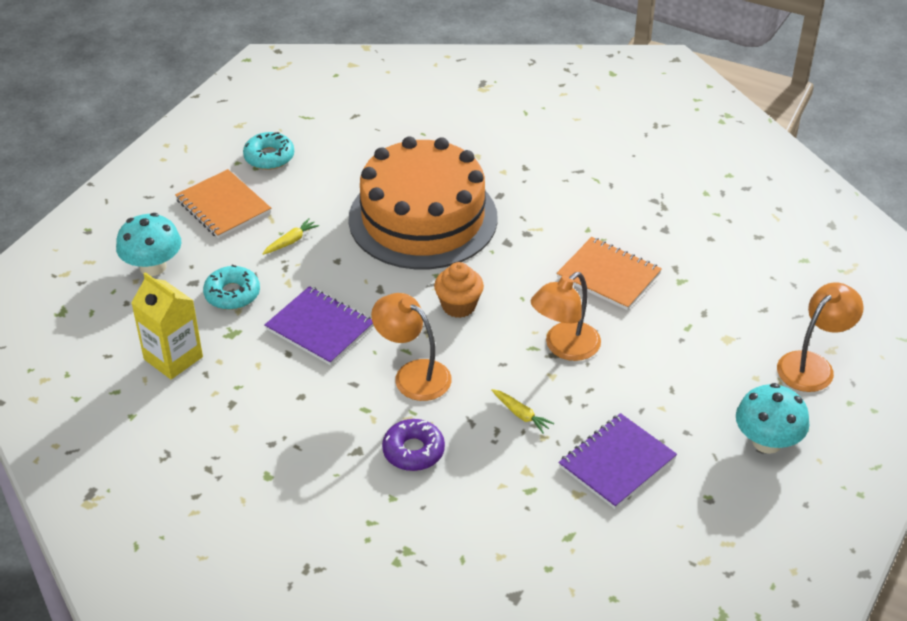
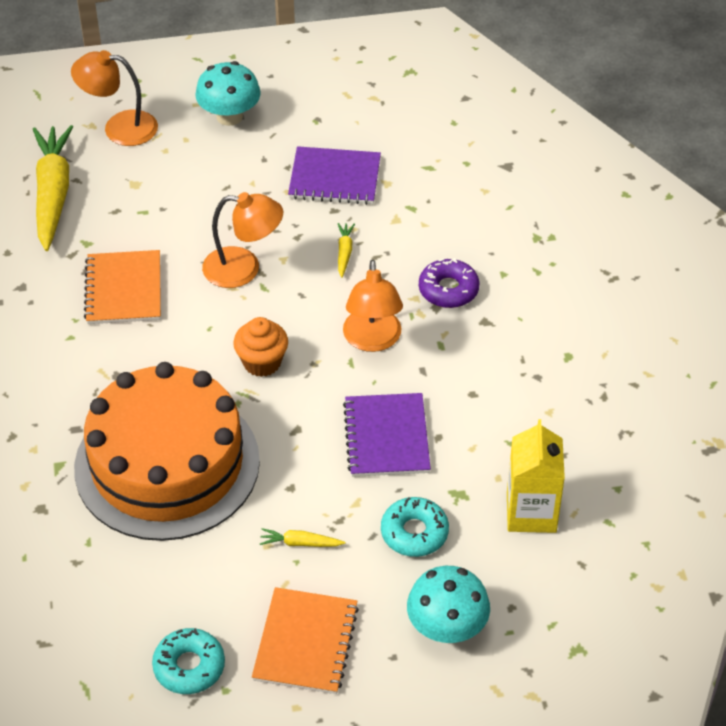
camera: 130 degrees left, 5 degrees up
none -> yellow carrot [33,125,73,251]

